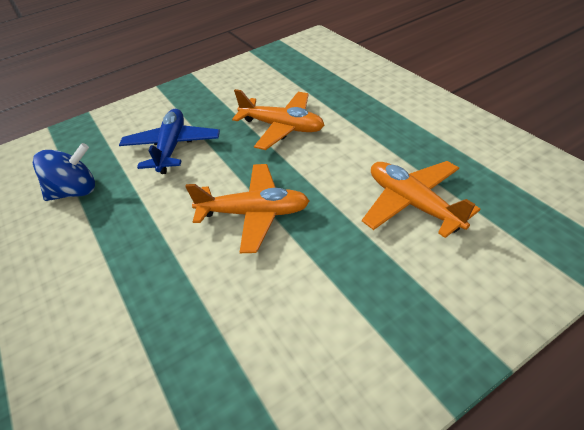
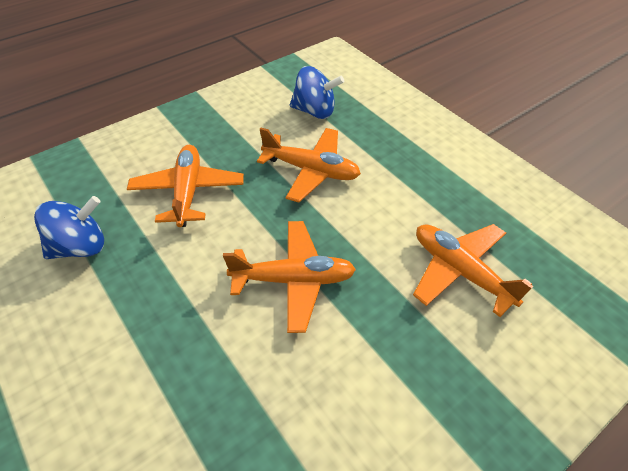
camera: 10 degrees left, 5 degrees up
blue plane [119,109,220,174] -> orange plane [127,145,244,227]
none -> blue spinning top [290,66,344,119]

